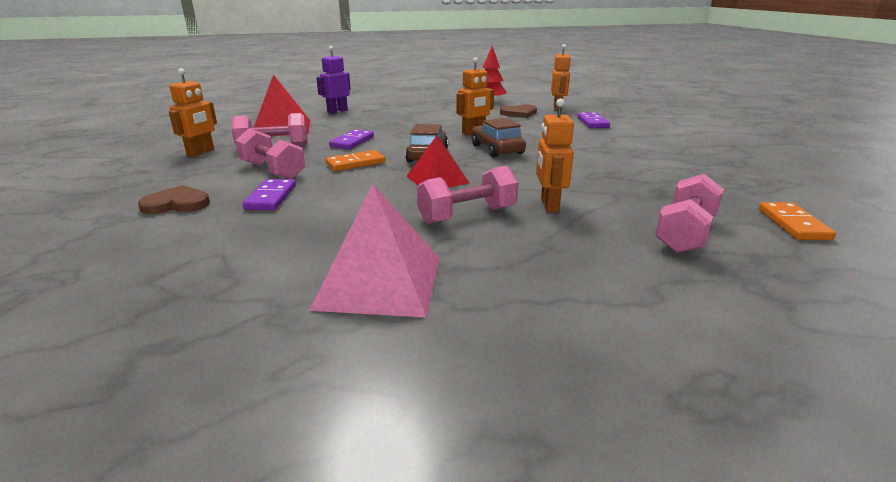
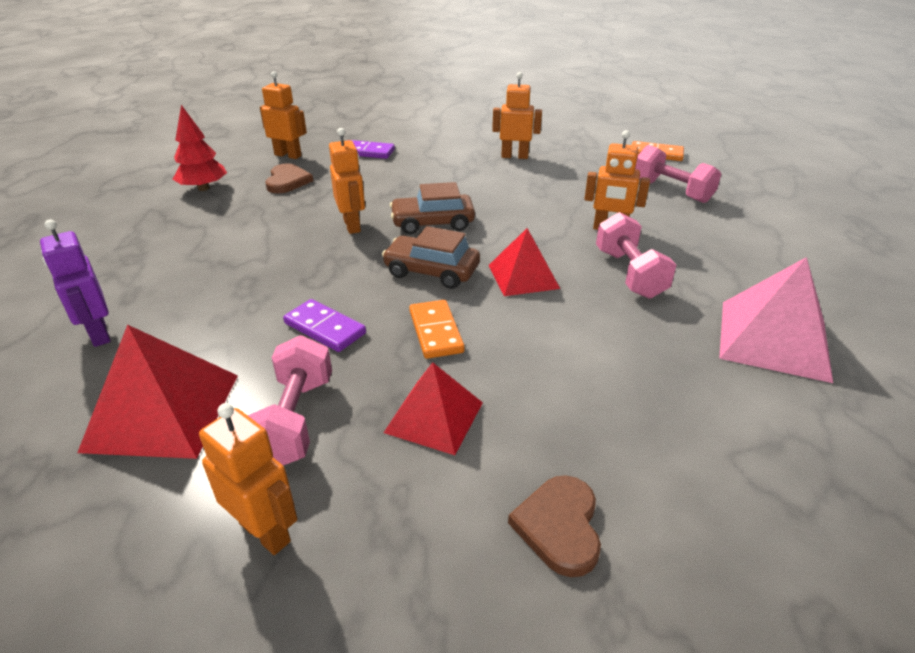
camera: 75 degrees left, 10 degrees up
pink dumbbell [236,128,305,179] -> red pyramid [383,362,483,455]
purple domino [242,179,296,210] -> none
none -> orange robot [492,72,542,159]

